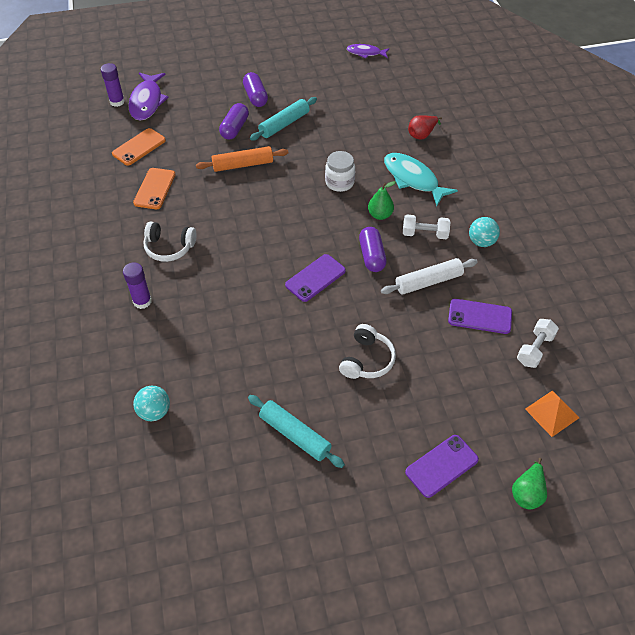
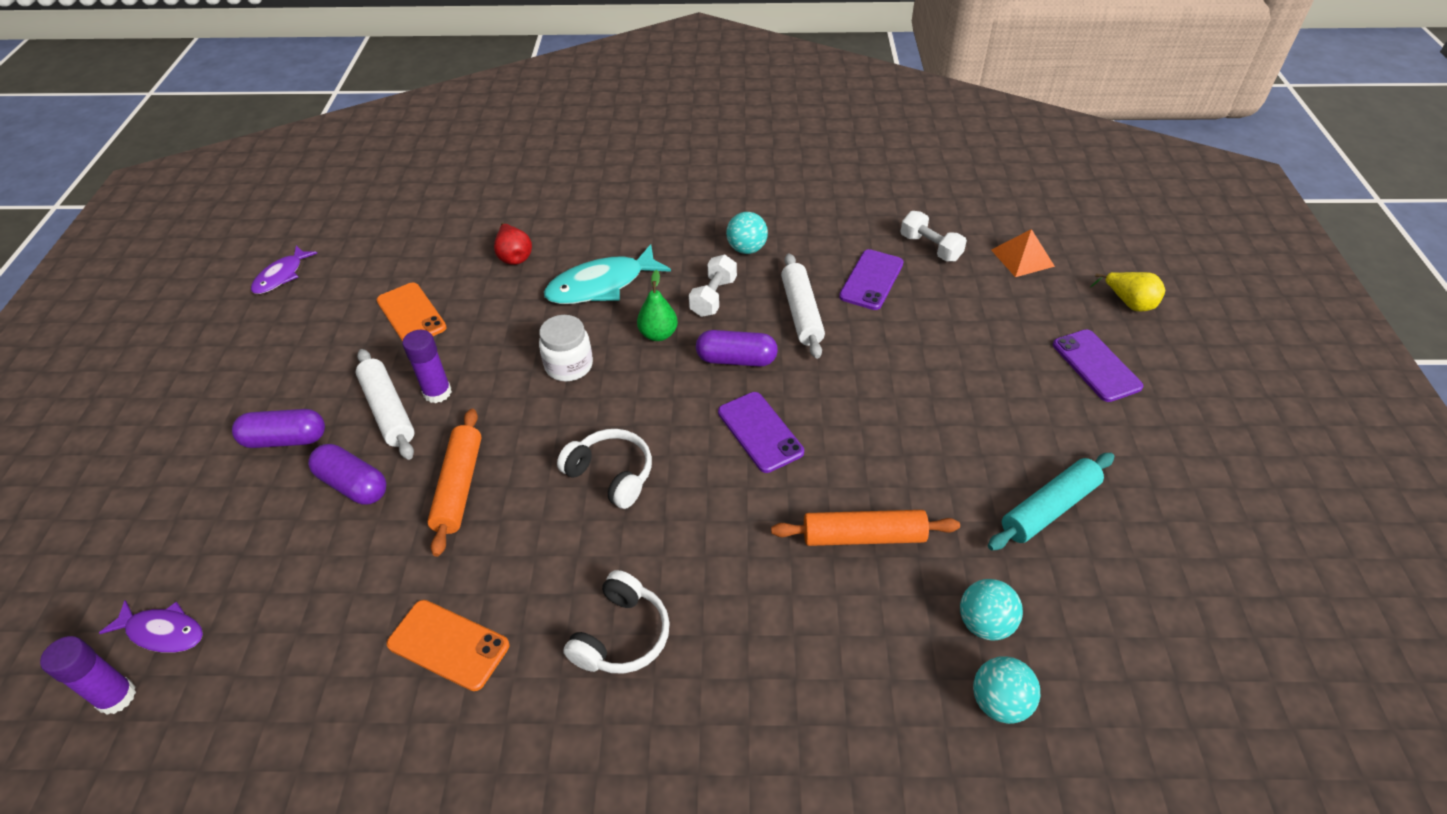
camera: 75 degrees left, 5 degrees down
orange phone [112,128,166,166] -> orange phone moved to [376,283,447,342]
purple glue stick [123,262,152,309] -> purple glue stick moved to [402,330,452,403]
purple fish [128,72,169,121] -> purple fish [99,600,203,653], size x0.60
turquoise rolling pin [250,97,317,141] -> white rolling pin [356,349,414,460]
white headphones [339,324,396,379] -> white headphones moved to [557,429,652,509]
green pear [512,458,547,510] -> yellow pear [1090,272,1165,312]
none -> orange rolling pin [771,510,960,546]
none -> turquoise ball [960,579,1023,641]

